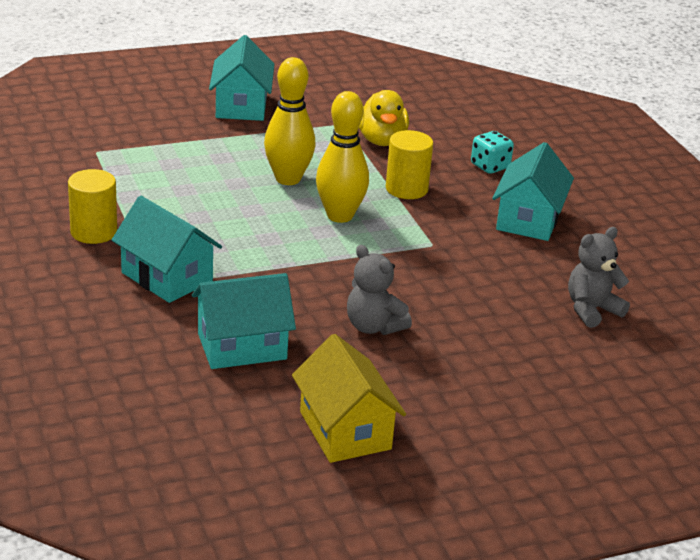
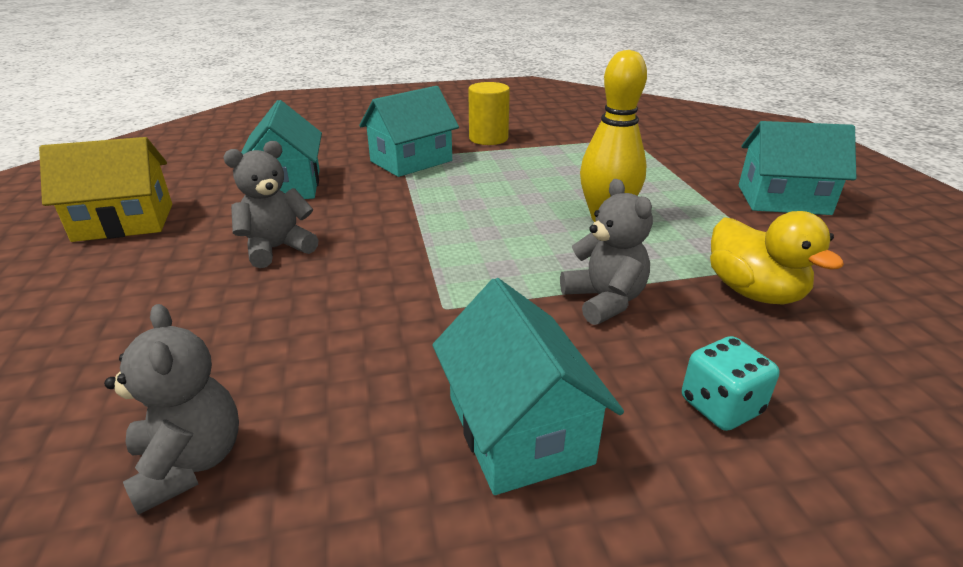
camera: 100 degrees right, 0 degrees up
yellow bowling pin [316,91,369,223] -> none
yellow duck [359,90,409,146] -> yellow duck turned 120 degrees counterclockwise [710,211,844,305]
yellow cylinder [386,130,433,199] -> grey teddy bear [560,179,653,325]
turquoise house [492,142,574,241] -> turquoise house turned 45 degrees clockwise [433,278,624,495]

